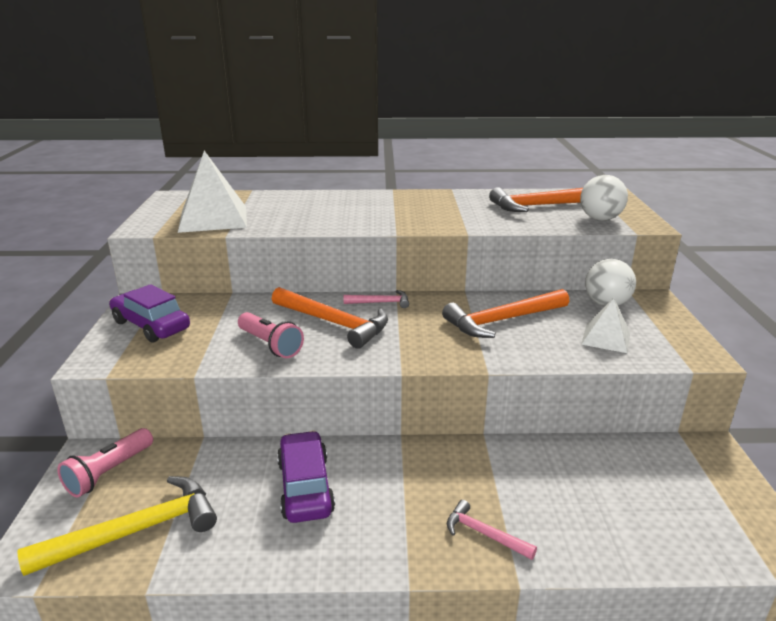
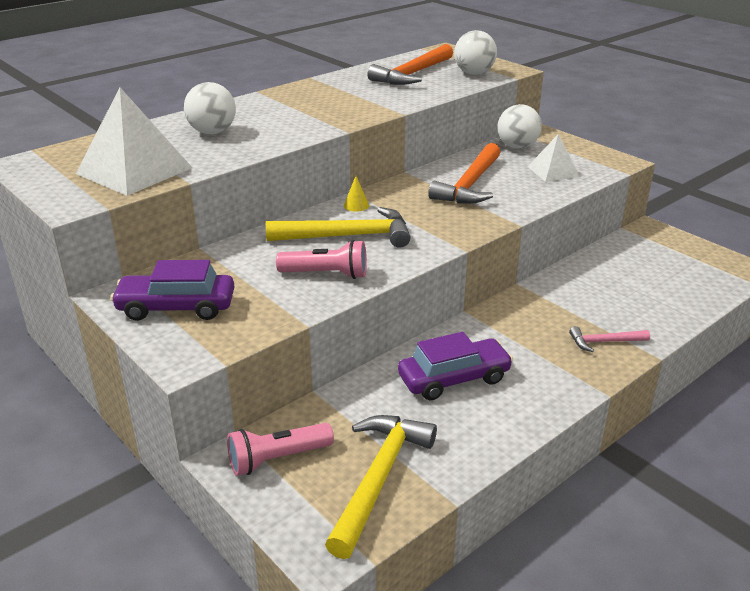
camera: 40 degrees left, 5 degrees up
pink flashlight [57,428,153,497] -> pink flashlight turned 75 degrees clockwise [227,423,334,476]
orange hammer [272,287,388,349] -> yellow hammer [266,207,411,248]
purple car [277,431,335,523] -> purple car turned 120 degrees clockwise [398,332,513,400]
pink hammer [343,290,409,308] -> yellow cone [344,176,369,212]
none -> white ball [184,82,236,134]

